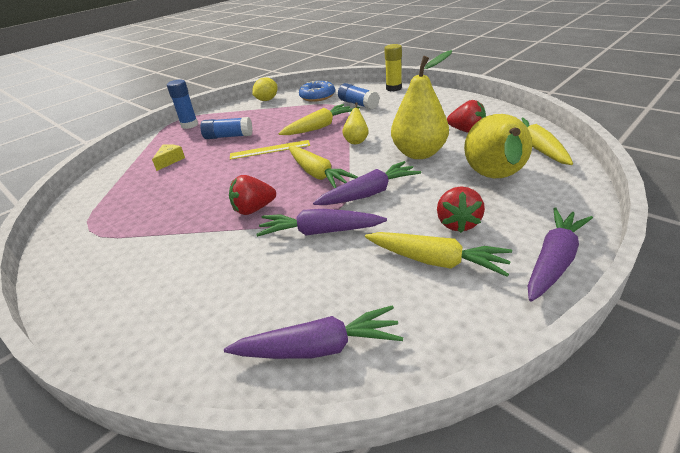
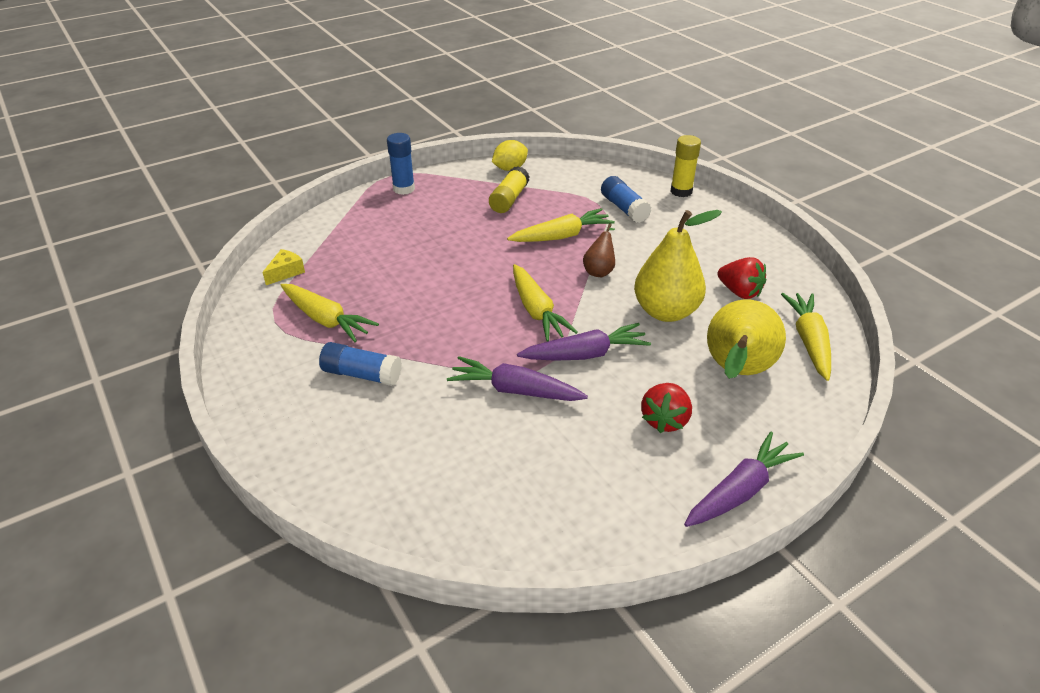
camera: 10 degrees right, 5 degrees up
yellow cheese [152,144,185,171] -> yellow cheese moved to [263,249,305,285]
blue glue stick [200,117,253,139] -> blue glue stick moved to [319,342,402,386]
purple carrot [224,305,403,359] -> none
red strawberry [229,175,276,215] -> none
yellow ruler [230,140,310,160] -> none
blue donut [299,81,335,102] -> none
yellow pear [342,102,368,144] -> brown pear [583,224,615,277]
yellow carrot [365,232,512,277] -> yellow carrot moved to [281,284,379,342]
none -> yellow glue stick [489,166,530,213]

